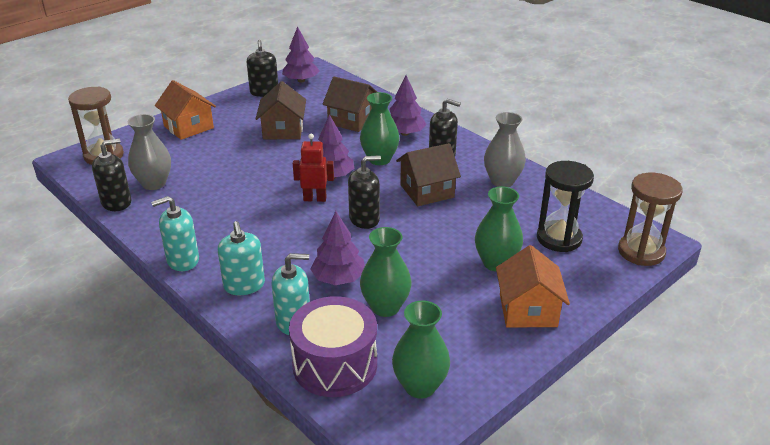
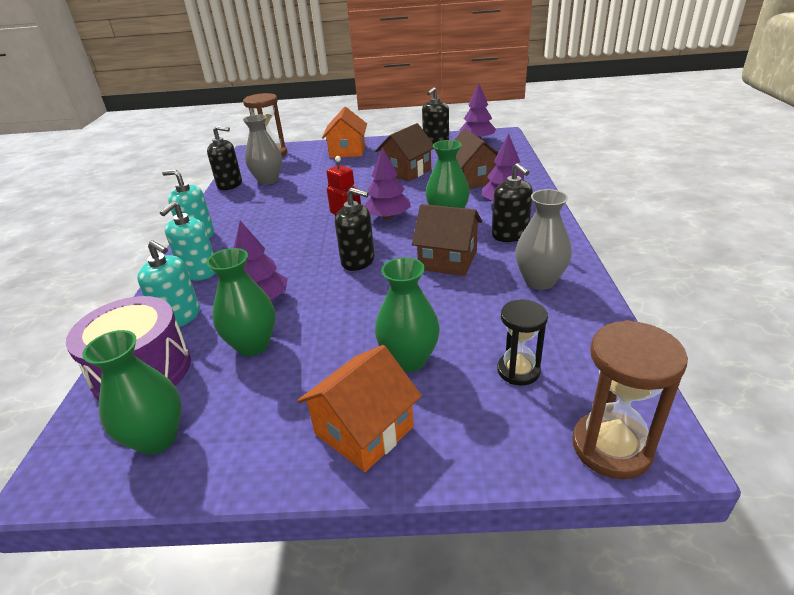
camera: 45 degrees right, 0 degrees up
black hourglass [537,161,594,252] -> black hourglass [497,299,548,386], size x0.66

